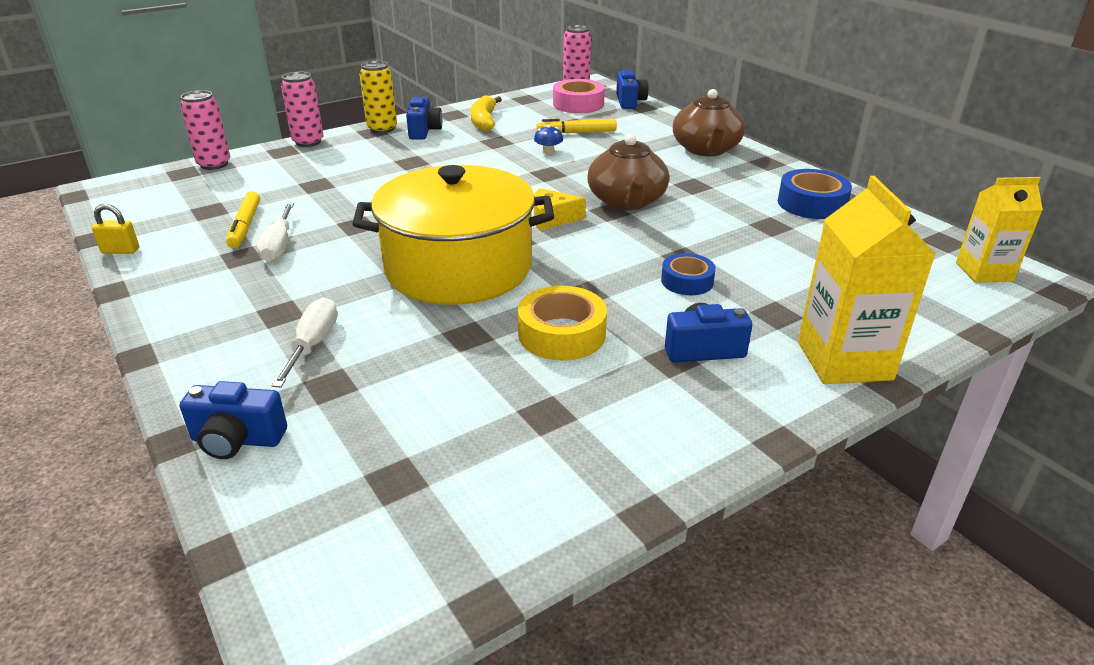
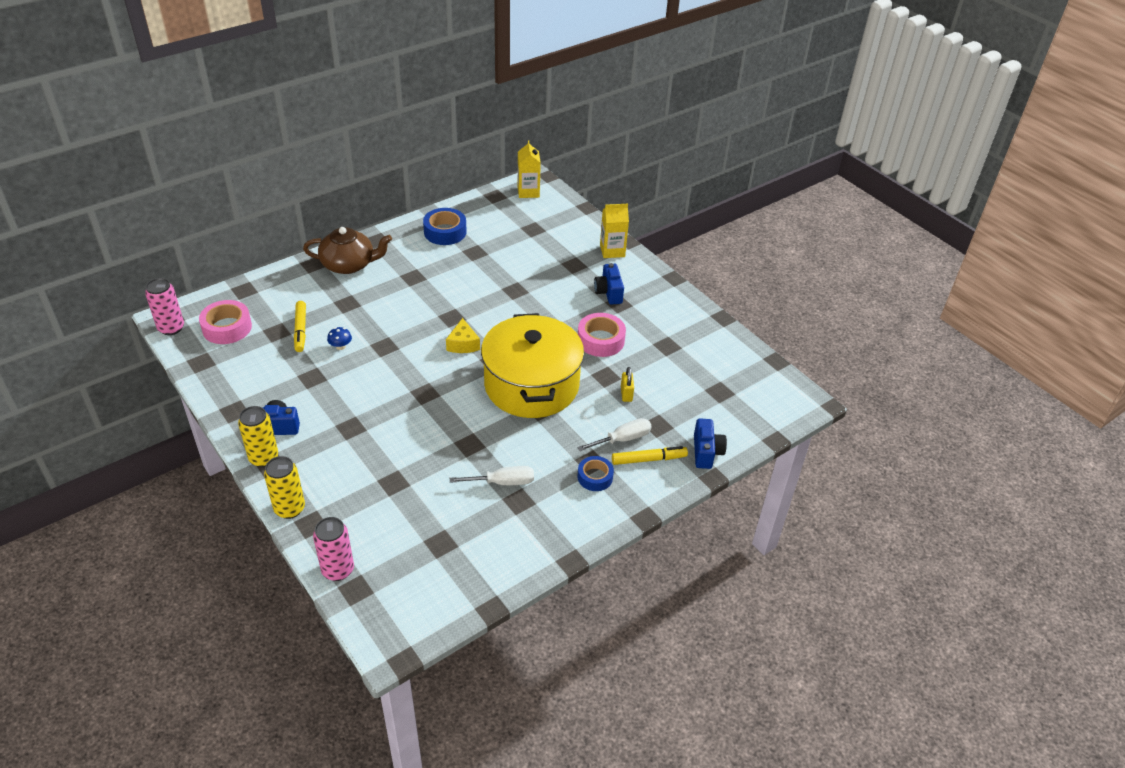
camera: 95 degrees left, 10 degrees up
yellow padlock [92,204,139,254] -> yellow padlock moved to [621,367,634,402]
yellow marker [226,191,260,248] -> yellow marker moved to [612,446,688,465]
white screwdriver [272,297,337,387] -> white screwdriver turned 150 degrees clockwise [577,418,652,451]
pink can [281,72,324,147] -> yellow can [264,456,305,519]
yellow banana [470,95,502,131] -> none
yellow tape [518,286,607,360] -> pink tape [578,313,626,357]
brown teapot [587,134,669,210] -> none
blue camera [616,70,649,109] -> none
blue tape [661,253,716,295] -> blue tape moved to [578,456,614,491]
yellow carton [798,176,936,384] -> yellow carton [600,204,629,258], size x0.65

